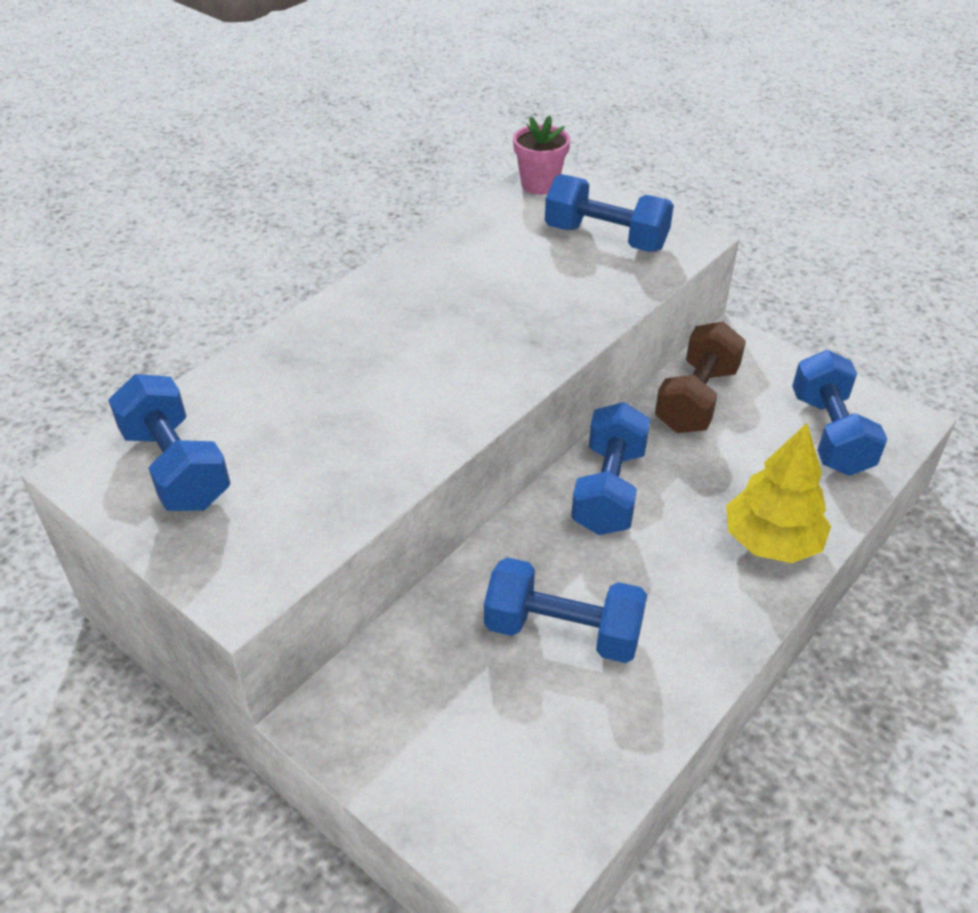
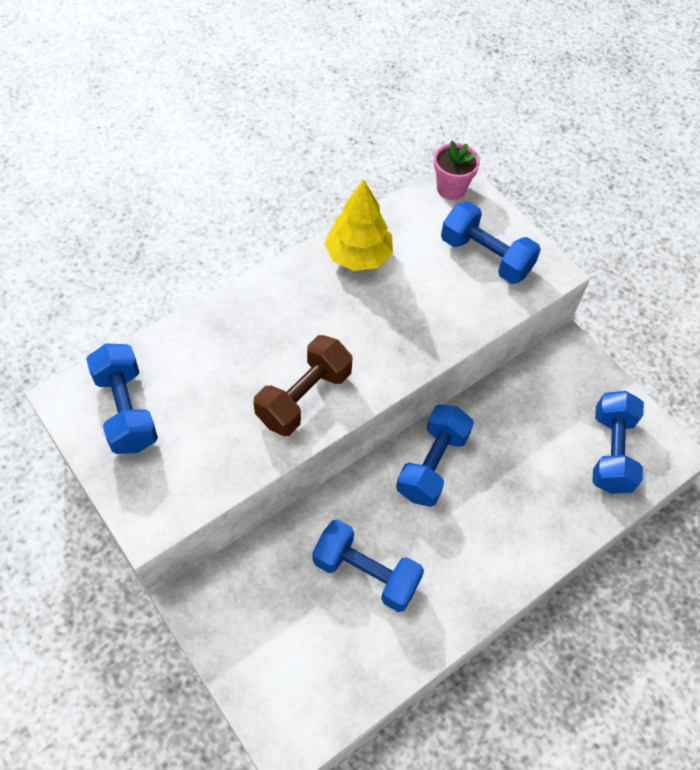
camera: 10 degrees right, 15 degrees up
brown dumbbell [655,322,746,433] -> brown dumbbell moved to [253,335,353,436]
yellow tree [726,423,831,563] -> yellow tree moved to [324,179,393,271]

